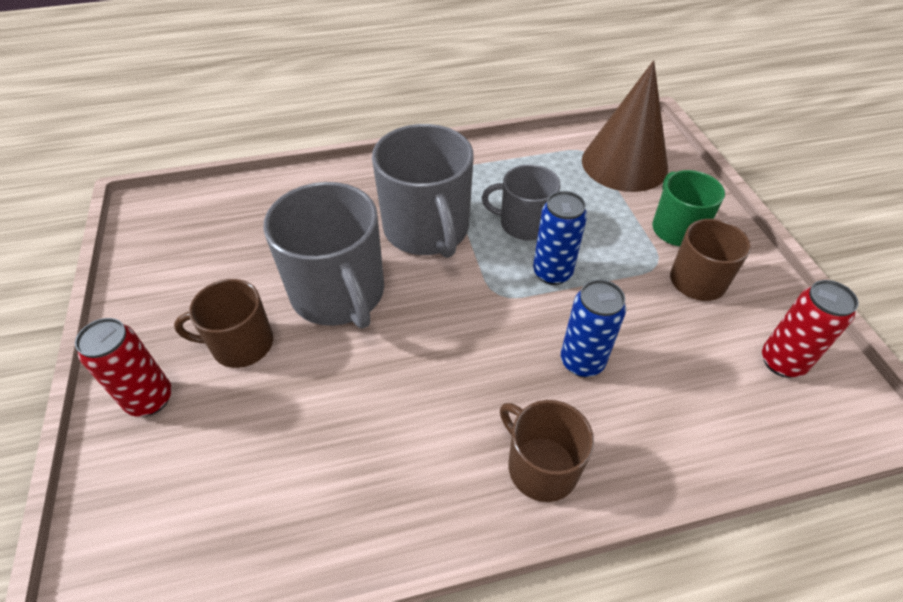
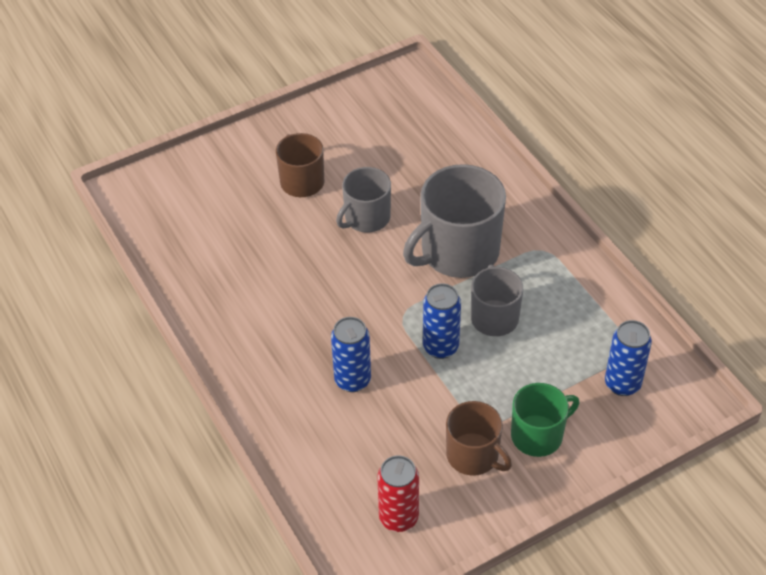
camera: 75 degrees right, 0 degrees up
red can [75,318,172,416] -> none
grey mug [263,182,384,329] -> grey mug [336,167,391,233], size x0.60
brown mug [500,400,594,502] -> none
brown cone [582,60,668,192] -> blue can [605,320,652,396]

